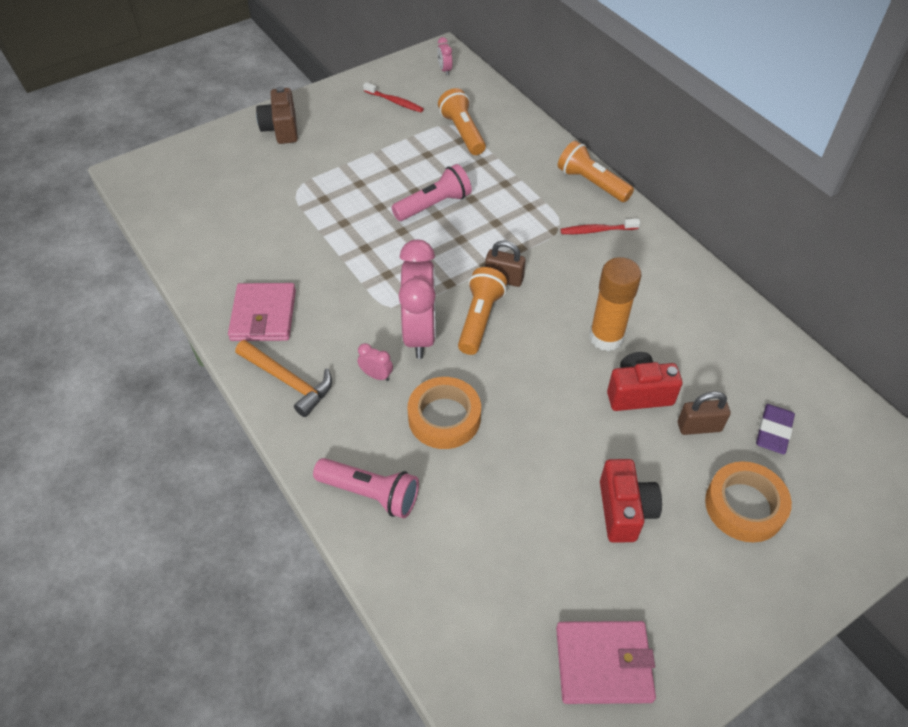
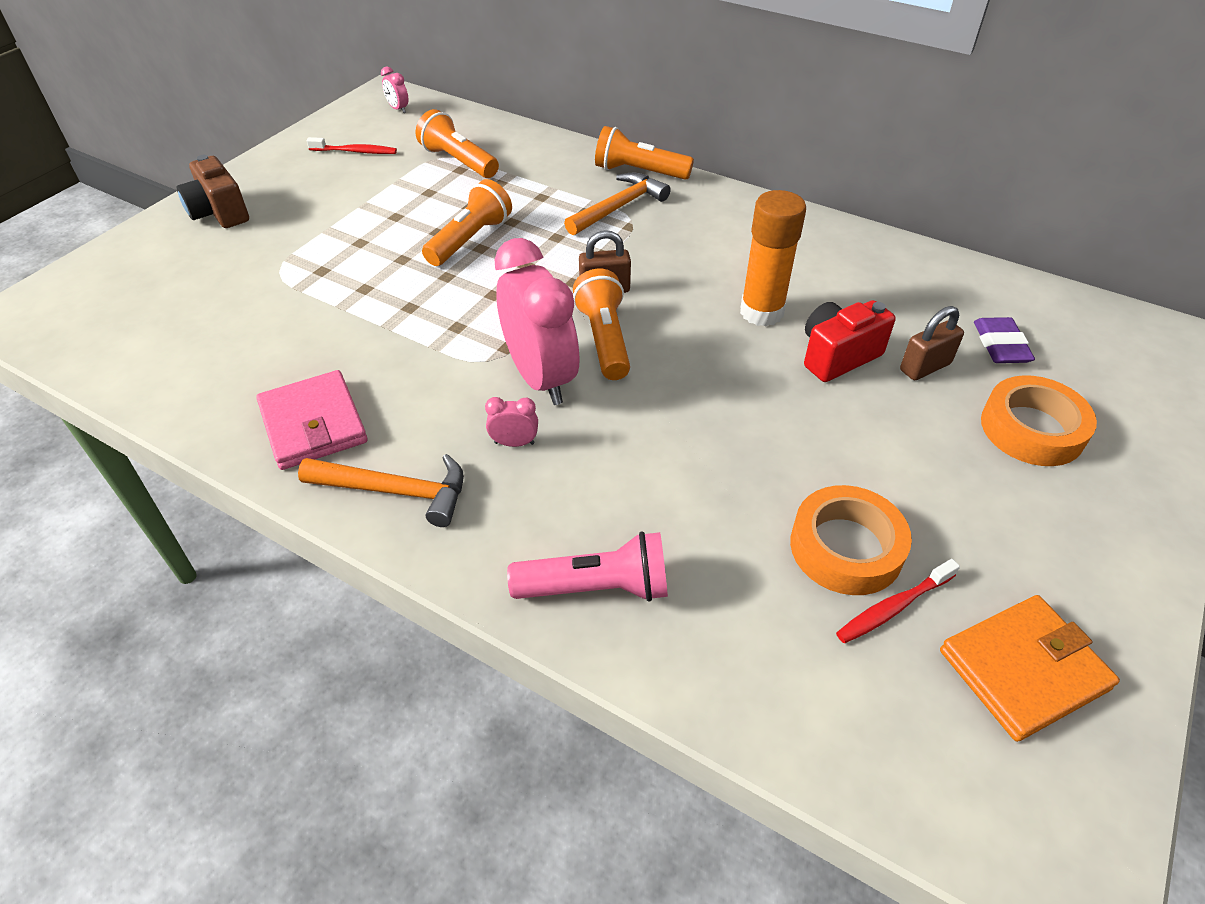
camera: 25 degrees left, 5 degrees down
pink flashlight [391,164,472,221] -> orange flashlight [422,179,512,266]
orange tape [408,377,481,449] -> orange tape moved to [790,485,912,595]
pink wallet [556,621,656,704] -> orange wallet [940,595,1120,742]
red toothbrush [561,218,640,234] -> red toothbrush moved to [836,559,960,643]
red camera [600,459,662,543] -> none
none -> orange hammer [564,173,671,235]

